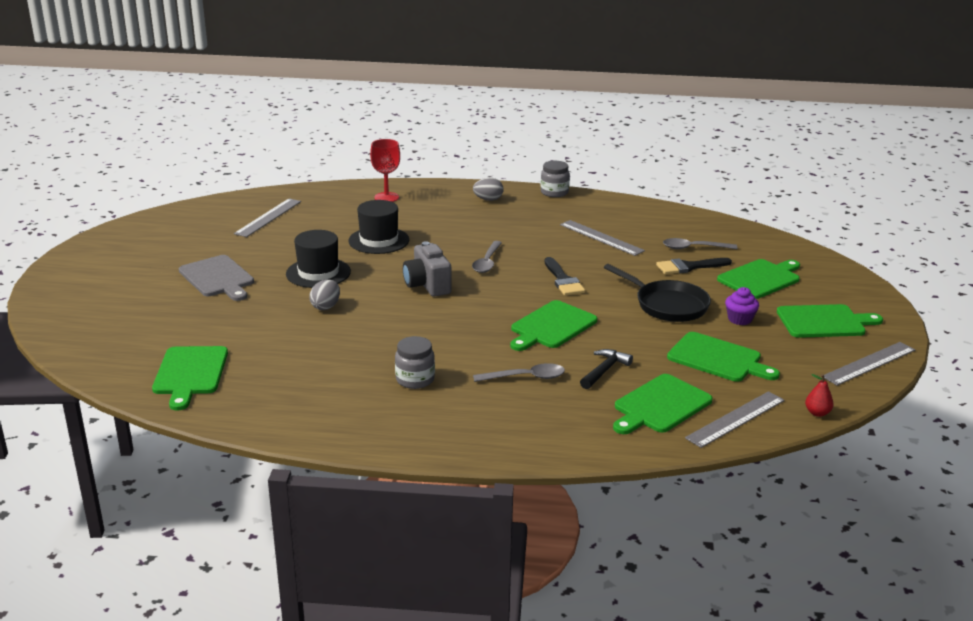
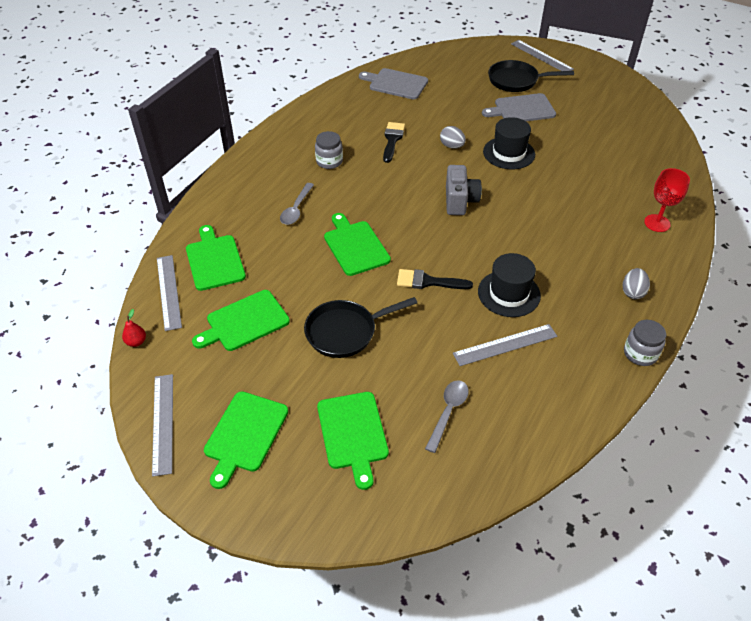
camera: 115 degrees right, 20 degrees up
green cutting board [152,346,228,411] -> grey cutting board [359,68,428,99]
grey ruler [234,198,301,237] -> grey ruler moved to [511,40,574,71]
black hat [349,200,409,254] -> black hat moved to [478,253,541,317]
grey camera [403,241,451,297] -> grey camera turned 90 degrees clockwise [446,165,482,215]
grey spoon [472,241,502,273] -> none
black hammer [580,349,633,389] -> none
black brush [656,258,732,274] -> black brush moved to [383,122,405,163]
purple cupcake [725,287,759,325] -> none
none -> black pan [488,60,574,92]

